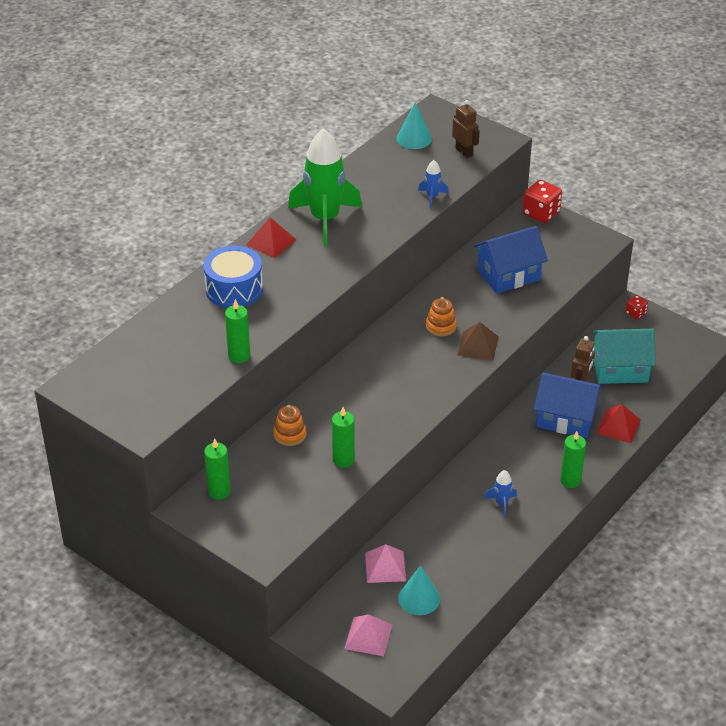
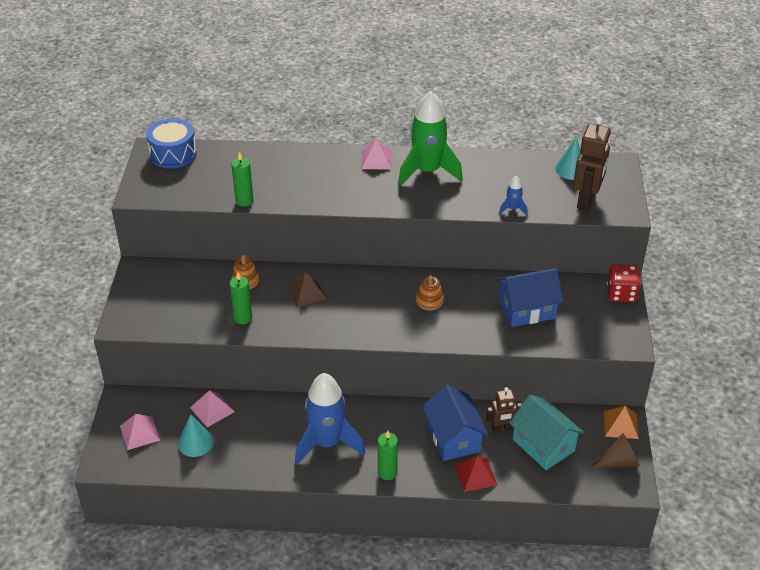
camera: 55 degrees right, 0 degrees up
blue drum [203,245,263,308] -> blue drum moved to [146,118,197,169]
green candle [204,438,231,500] -> none
red pyramid [246,217,296,258] -> pink pyramid [361,138,392,169]
brown robot [452,100,480,158] -> brown robot [573,117,611,211], size x1.72
brown pyramid [457,322,499,360] -> brown pyramid moved to [286,272,327,307]
blue house [474,226,548,294] -> blue house turned 45 degrees counterclockwise [496,268,563,327]
blue rocket [484,470,517,518] -> blue rocket [295,373,365,465], size x2.36
red dice [626,295,648,319] -> orange pyramid [604,406,639,439]
none -> brown cone [590,433,640,469]

